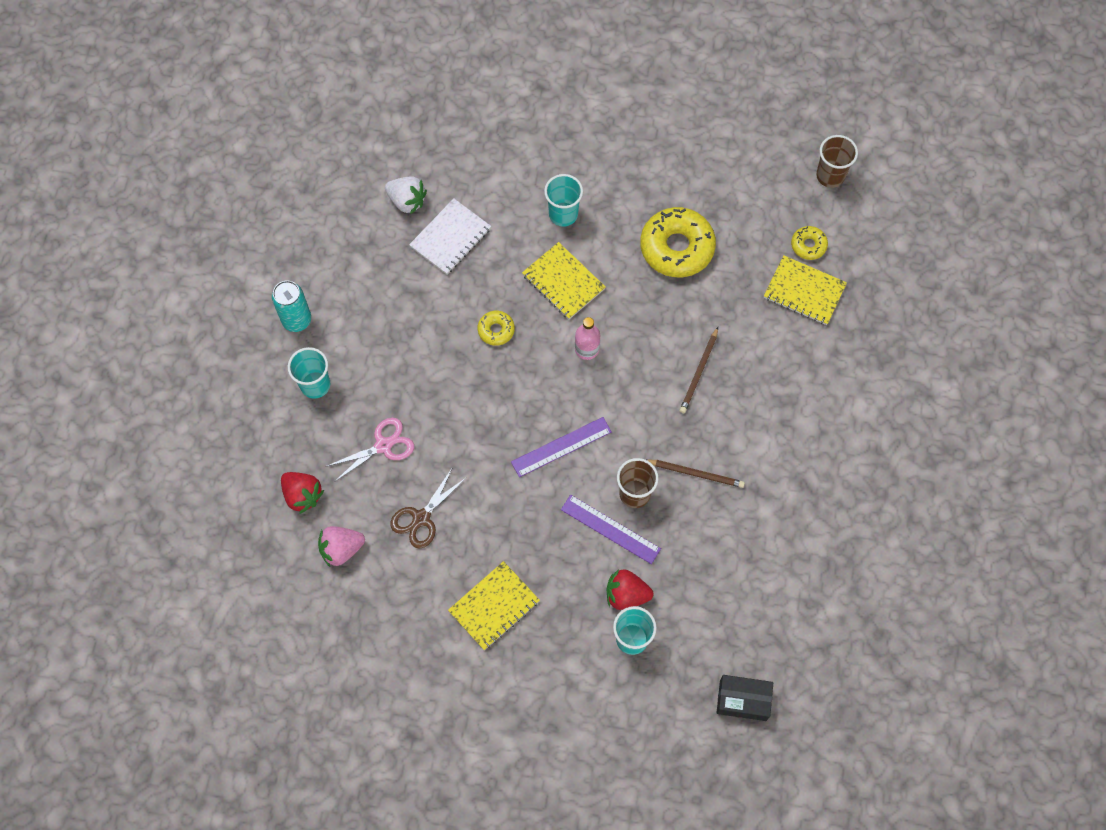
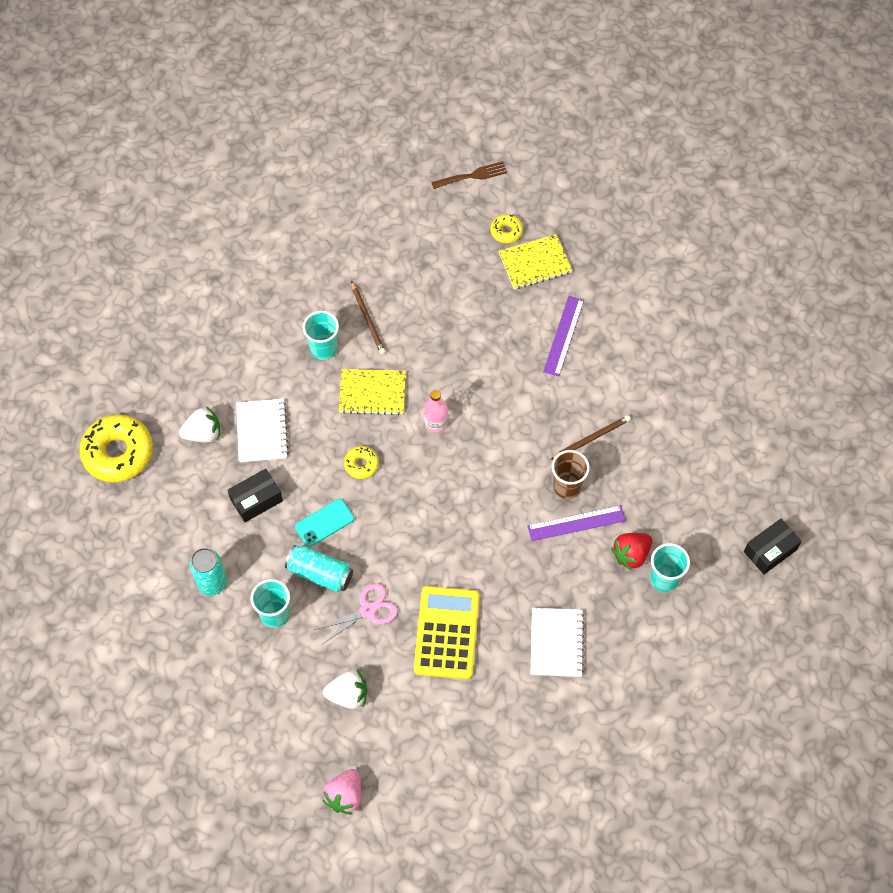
camera: 45 degrees left, 5 degrees down
red strawberry [281,472,324,514] -> white strawberry [323,670,367,709]
pink strawberry [318,526,365,567] -> pink strawberry moved to [322,769,361,814]
pink scissors [325,418,414,482] -> pink scissors turned 45 degrees clockwise [314,583,398,645]
brown scissors [390,467,467,549] -> yellow calculator [414,586,480,679]
yellow notebook [448,561,540,650] -> white notebook [531,608,584,677]
purple ruler [511,417,612,477] -> purple ruler moved to [543,296,584,377]
yellow donut [640,207,716,277] -> yellow donut moved to [80,414,153,482]
brown pencil [680,327,718,413] -> brown pencil moved to [351,281,386,354]
brown cup [816,135,858,188] -> brown fork [431,161,507,189]
none -> black box [228,469,283,522]
none -> turquoise can [285,545,353,592]
none -> turquoise phone [295,499,354,547]

